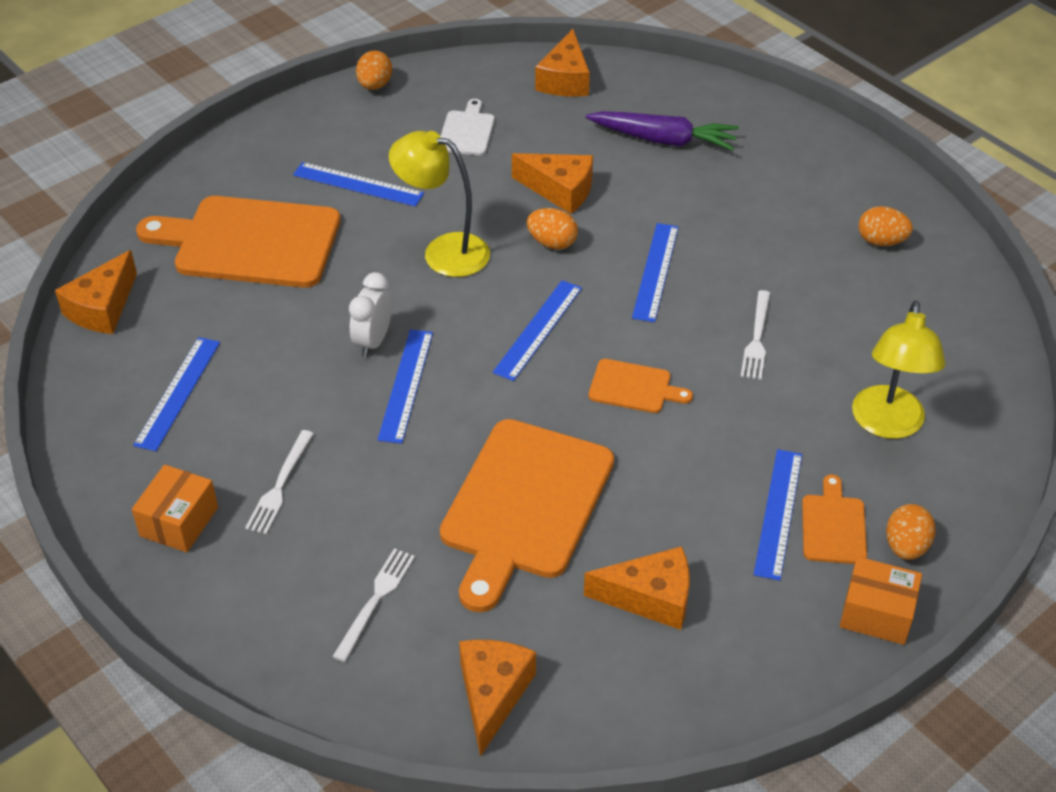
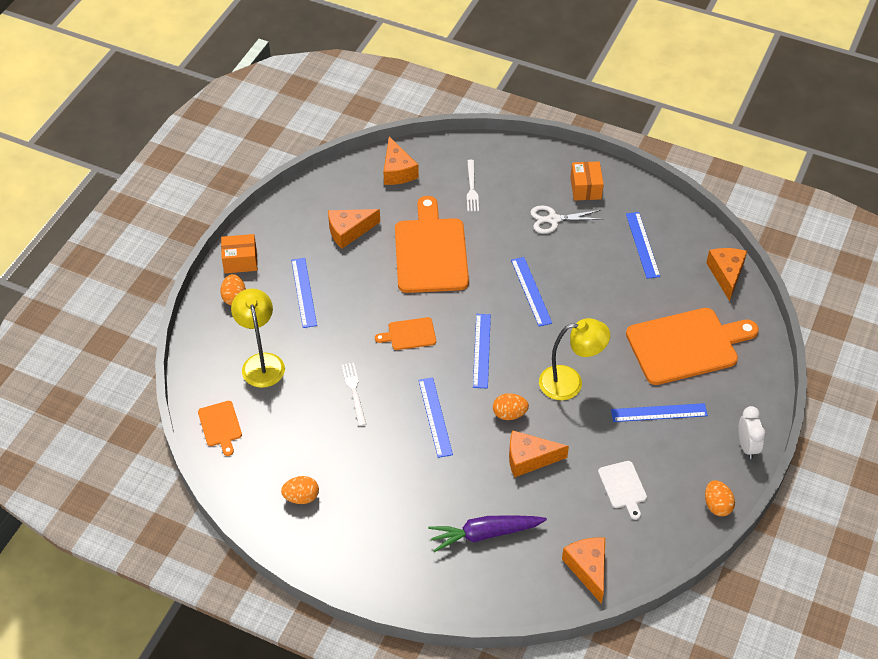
camera: 155 degrees right, 5 degrees up
white fork [245,430,314,534] -> white scissors [530,205,603,234]
white clock [349,272,392,357] -> white clock moved to [738,406,766,459]
orange cutting board [802,475,867,564] -> orange cutting board moved to [198,401,242,456]

